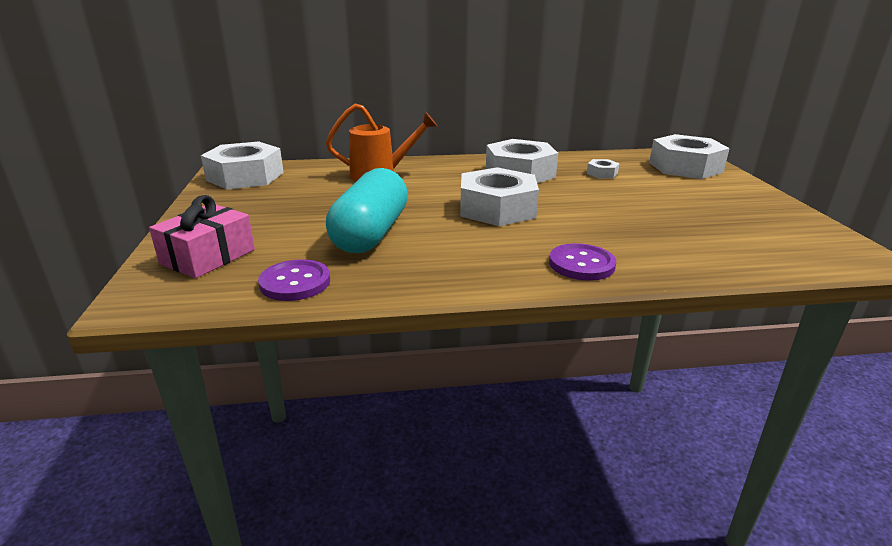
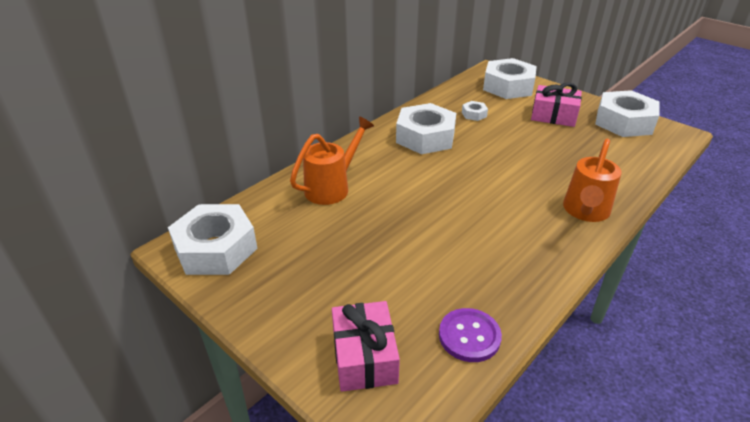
camera: 40 degrees left, 10 degrees up
turquoise capsule [326,168,408,253] -> none
white nut [460,167,539,226] -> white nut moved to [595,90,660,137]
purple button [549,243,616,281] -> orange watering can [563,139,622,222]
none -> pink gift [531,83,582,127]

